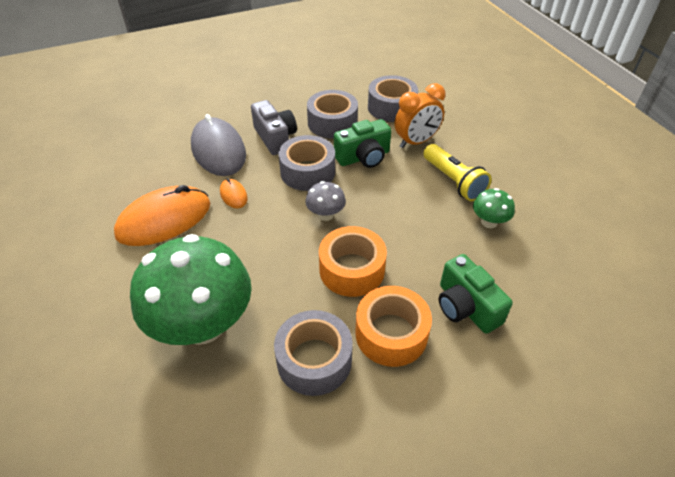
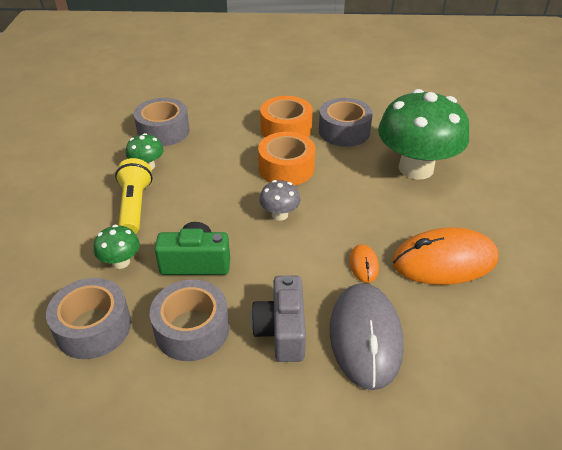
camera: 155 degrees left, 5 degrees down
grey tape [278,135,335,191] -> grey tape moved to [134,98,189,146]
orange clock [395,83,446,148] -> green mushroom [94,225,140,269]
green camera [439,254,513,334] -> none

